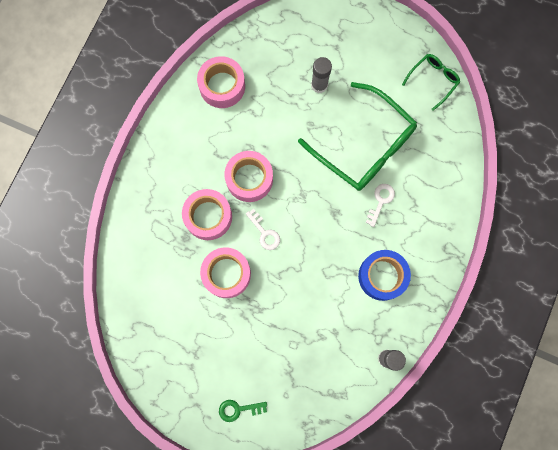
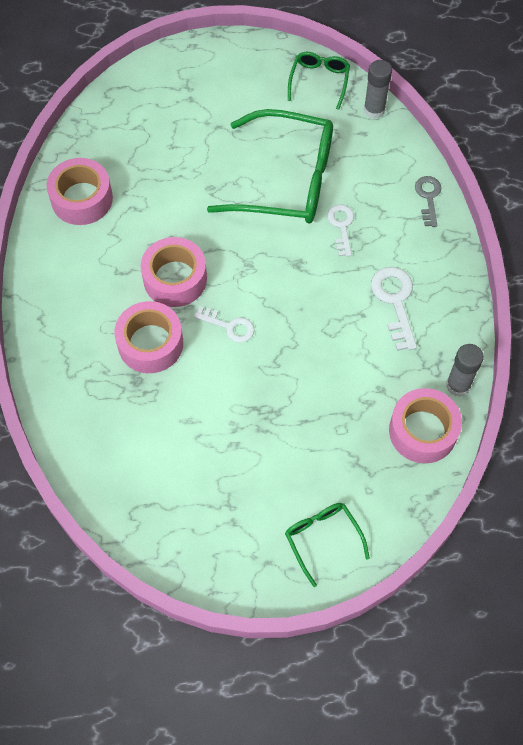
camera: 30 degrees left, 15 degrees down
pink tape [200,247,251,298] -> pink tape moved to [389,388,462,463]
green key [219,400,267,422] -> green glasses [285,503,370,587]
grey glue stick [311,57,332,93] -> grey glue stick moved to [364,60,392,119]
blue tape [358,250,411,301] -> white key [371,267,417,351]
none -> grey key [415,176,442,227]

